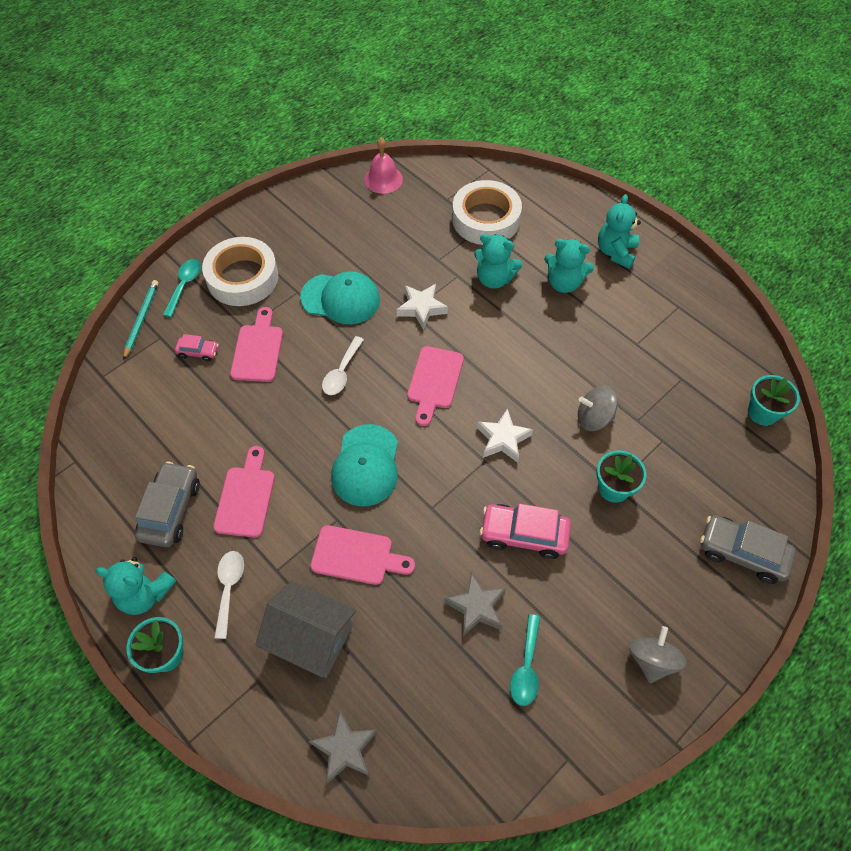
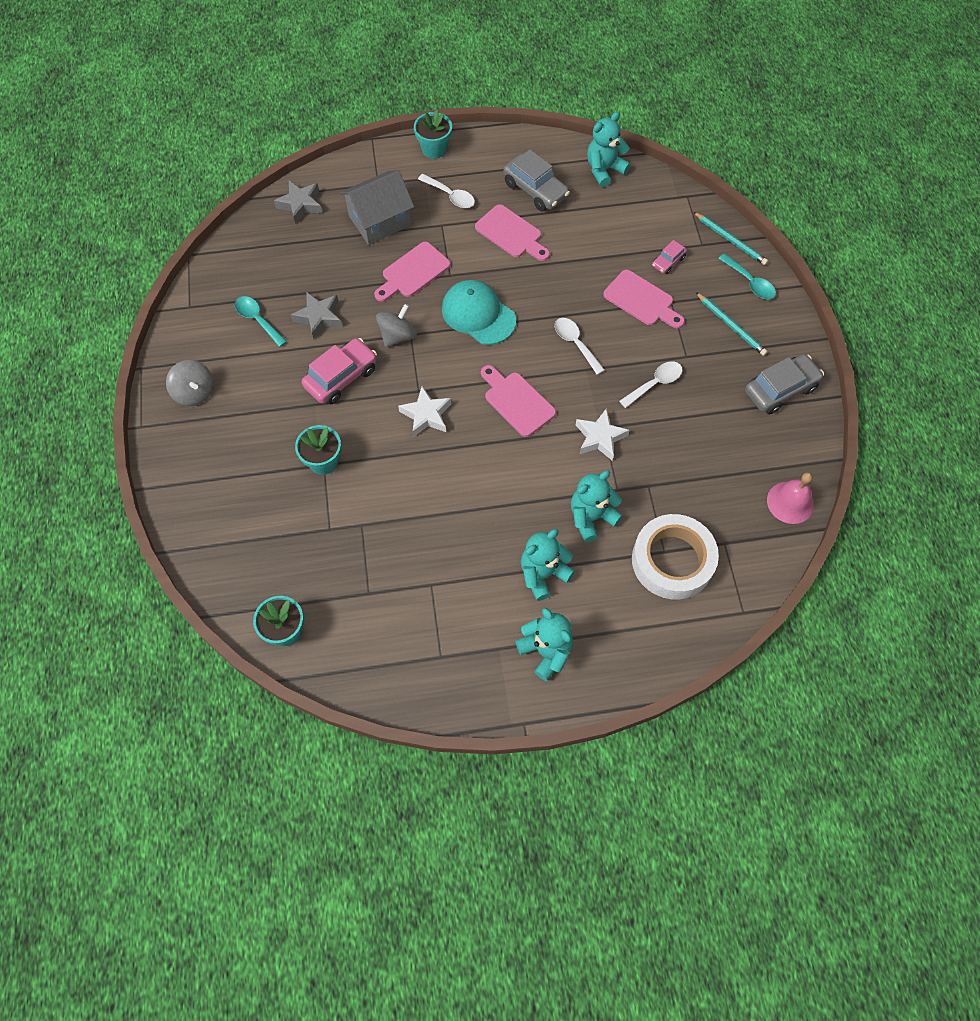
camera: 125 degrees right, 5 degrees up
turquoise teddy bear [96,557,176,615] -> turquoise teddy bear moved to [587,112,631,187]
white tape [202,237,278,306] -> turquoise pencil [696,292,768,356]
turquoise cap [300,271,380,324] -> white spoon [619,361,683,408]
grey spinning top [578,386,618,431] -> grey spinning top moved to [376,304,417,347]
grey car [700,515,796,584] -> grey car moved to [745,354,824,415]

